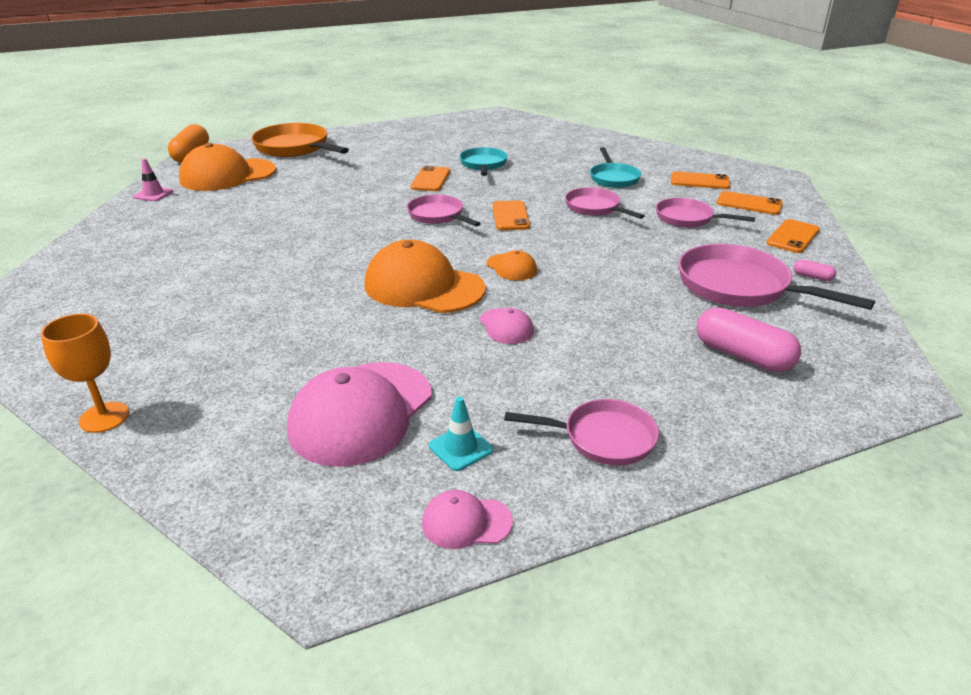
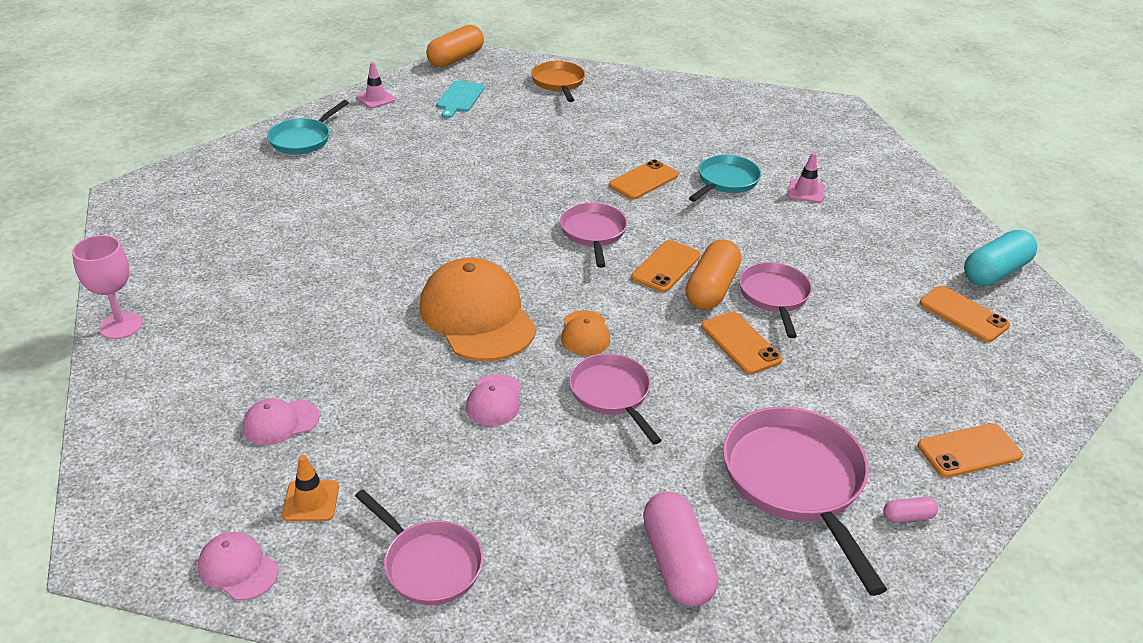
camera: 35 degrees right, 5 degrees up
orange goblet [41,314,129,433] -> pink goblet [72,235,143,339]
orange cap [179,143,276,191] -> turquoise cutting board [437,80,485,118]
orange pan [251,123,349,157] -> orange pan [531,61,585,102], size x0.62
pink cap [287,362,432,467] -> pink cap [243,398,320,445], size x0.47
turquoise traffic cone [429,396,493,471] -> orange traffic cone [282,455,339,521]
turquoise pan [590,147,641,188] -> turquoise pan moved to [267,100,349,154]
pink pan [656,198,755,228] -> pink pan moved to [569,353,662,444]
orange phone [716,191,783,215] -> orange phone moved to [701,312,783,374]
pink capsule [794,260,836,281] -> pink capsule turned 75 degrees counterclockwise [884,497,938,523]
none -> orange capsule [686,239,741,310]
none -> pink traffic cone [787,152,825,203]
none -> turquoise capsule [964,230,1037,286]

